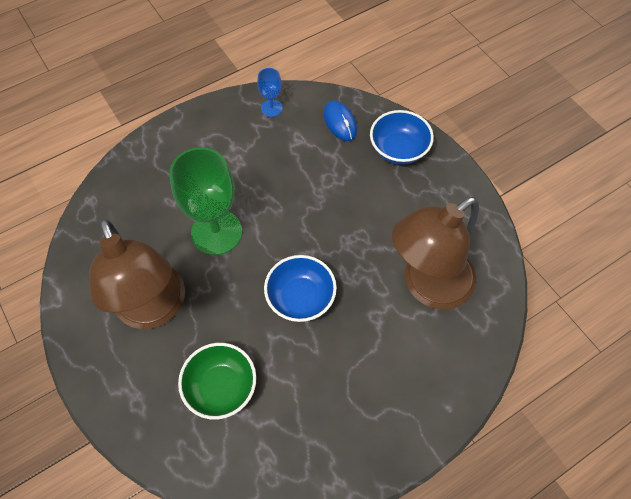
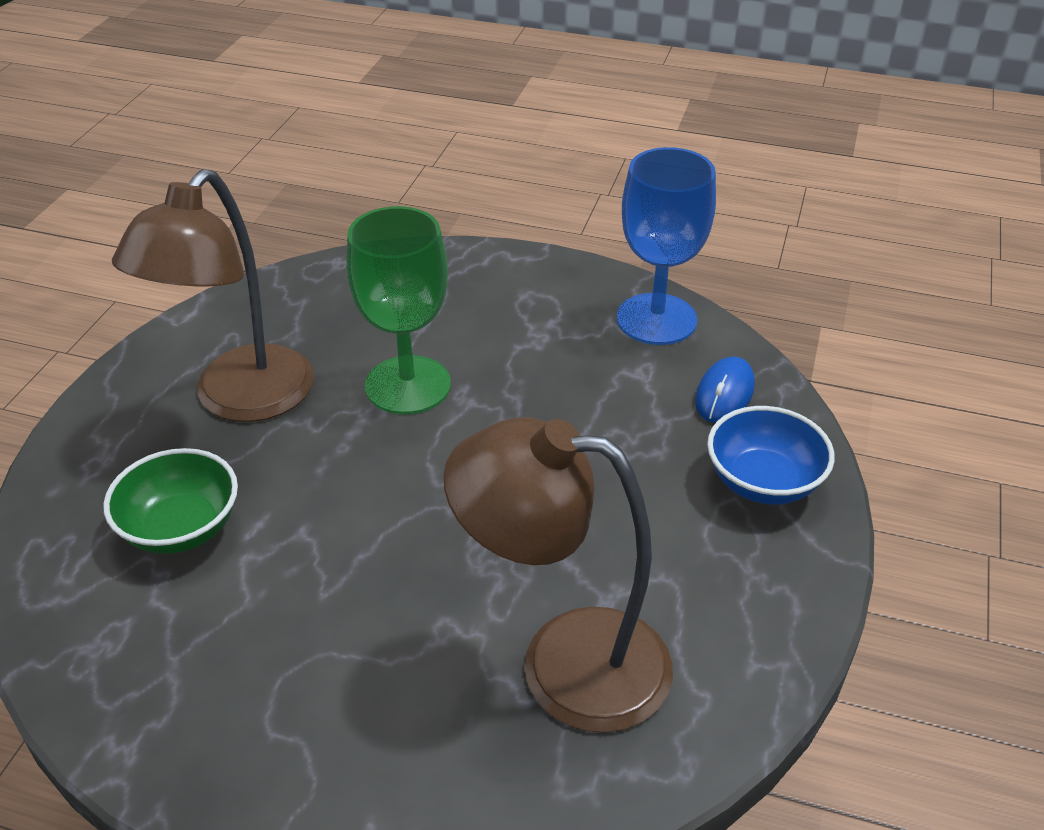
camera: 50 degrees right, 20 degrees down
blue goblet [257,68,283,117] -> blue goblet [617,147,716,345], size x2.12
blue bowl [264,255,337,322] -> none

